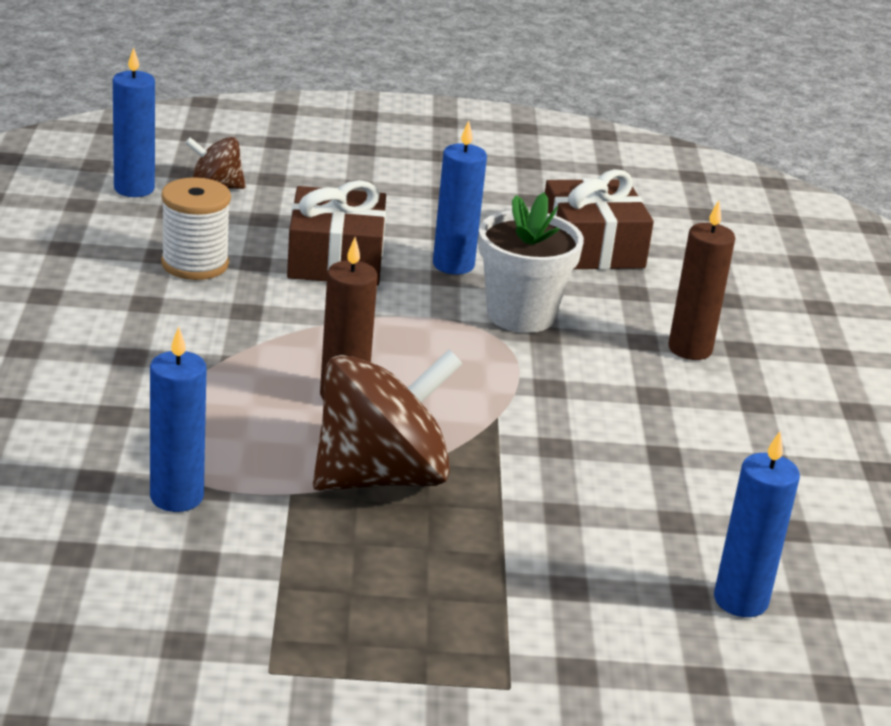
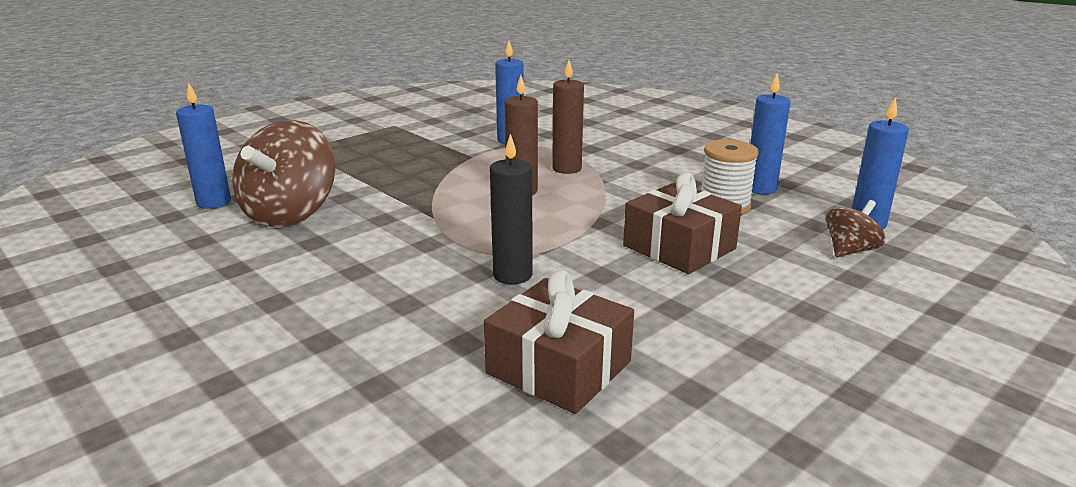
camera: 140 degrees right, 5 degrees down
brown spinning top [313,349,463,491] -> brown spinning top moved to [232,120,335,227]
blue candle [433,121,487,275] -> blue candle moved to [750,73,790,194]
white flower pot [478,192,584,333] -> black candle [490,134,533,284]
brown candle [668,200,735,360] -> brown candle moved to [552,60,584,174]

